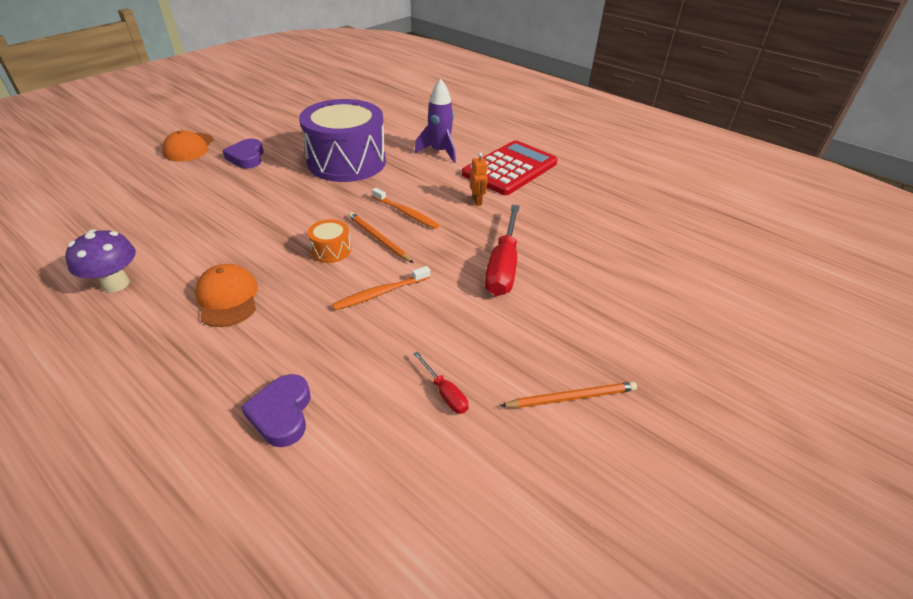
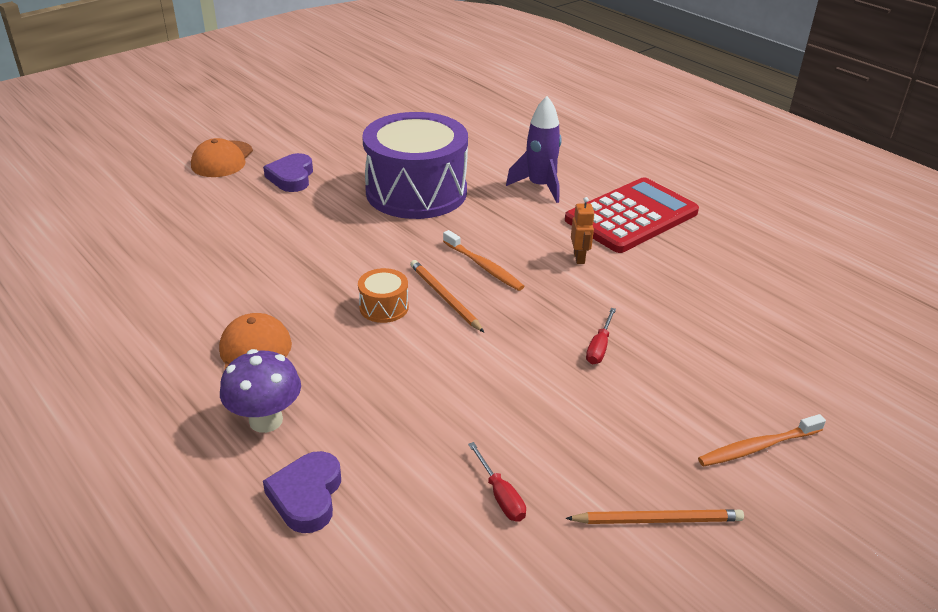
camera: 10 degrees right, 5 degrees down
purple mushroom [65,229,136,292] -> purple mushroom moved to [220,349,301,433]
orange toothbrush [332,266,430,310] -> orange toothbrush moved to [698,414,826,467]
red screwdriver [485,205,520,296] -> red screwdriver [586,308,616,364], size x0.47

